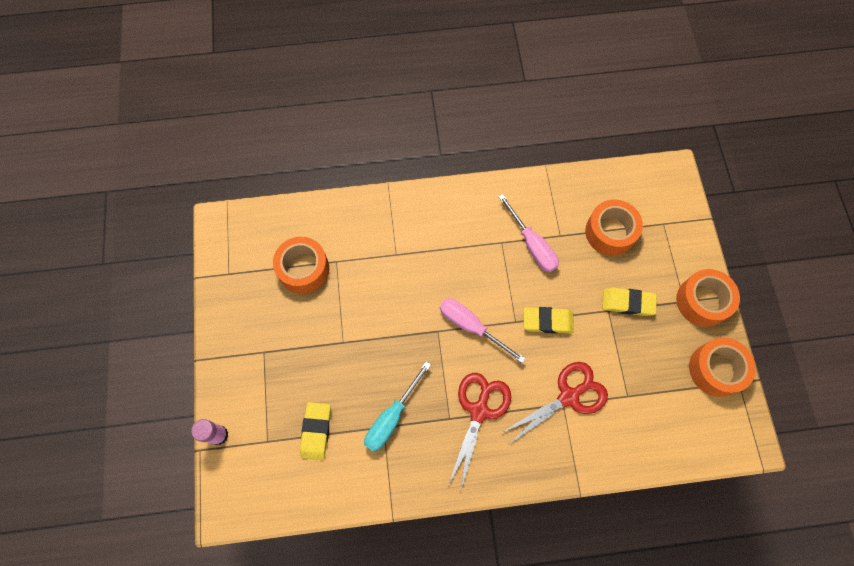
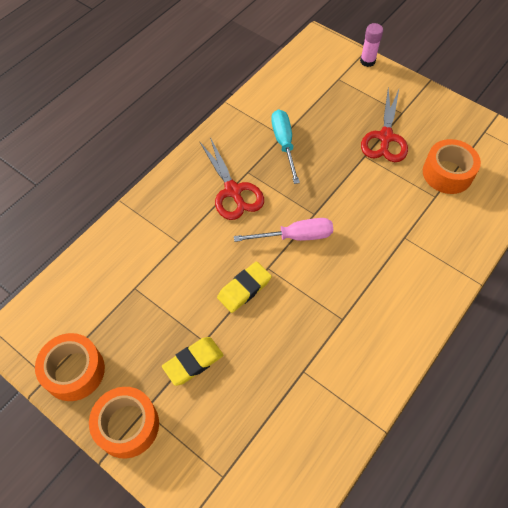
camera: 135 degrees right, 10 degrees down
yellow eraser [300,402,331,460] -> none
pink screwdriver [498,194,559,272] -> none
red scissors [503,362,608,443] -> red scissors moved to [361,88,408,162]
orange tape [585,200,643,256] -> none

